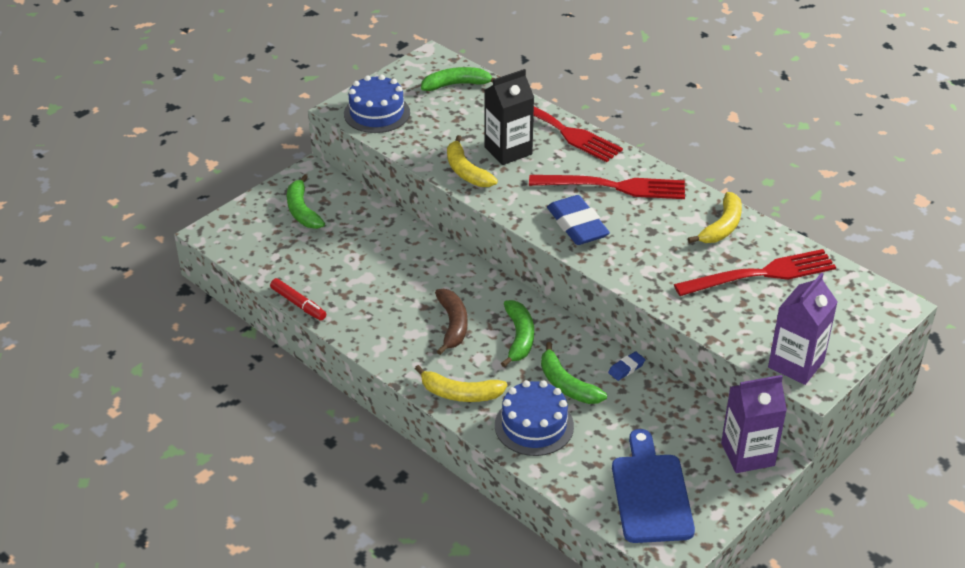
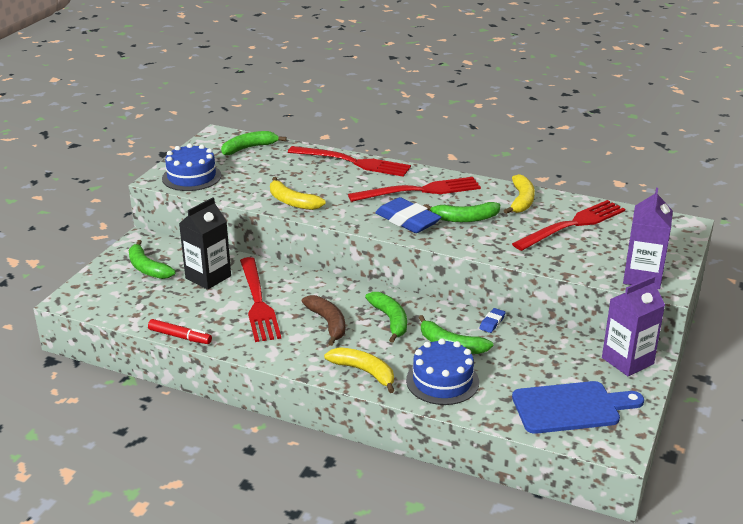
camera: 20 degrees left, 10 degrees down
yellow banana [415,365,507,402] -> yellow banana turned 135 degrees counterclockwise [324,347,394,393]
black carton [484,69,534,165] -> black carton moved to [179,197,231,290]
blue cutting board [612,429,695,543] -> blue cutting board turned 105 degrees clockwise [512,381,644,434]
none -> red fork [240,257,281,342]
none -> green banana [424,202,500,222]

